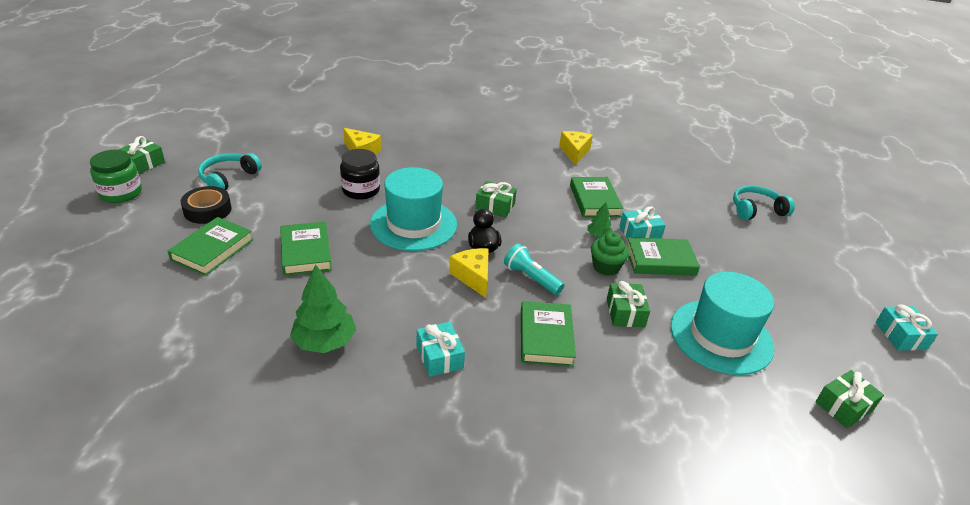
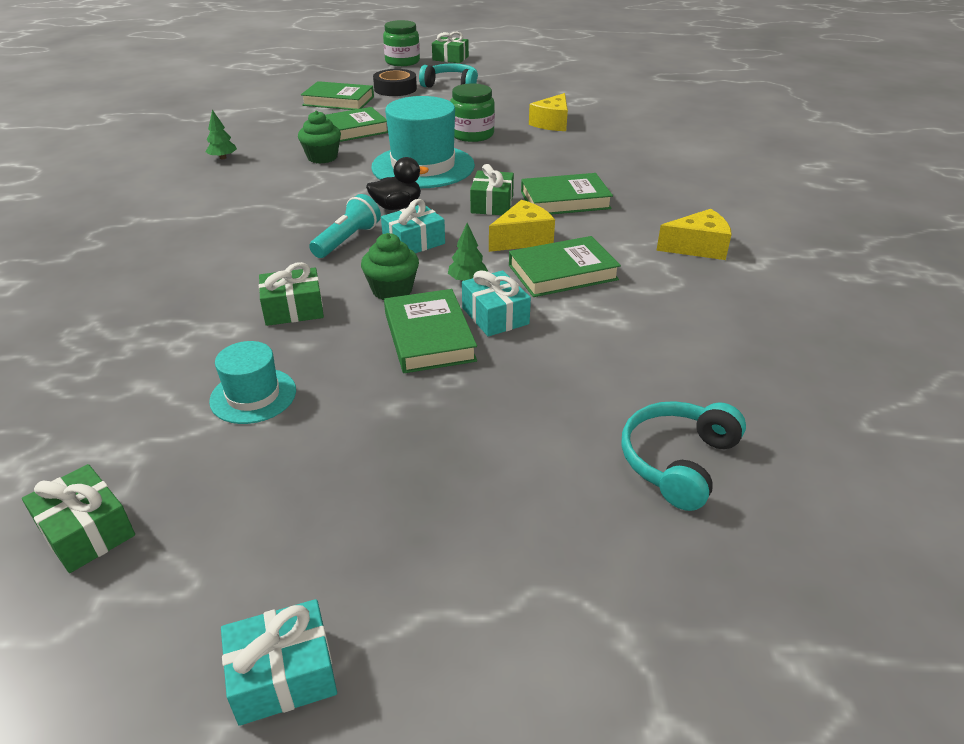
camera: 80 degrees right, 0 degrees up
green tree [290,264,356,353] -> green tree [206,110,237,159], size x0.52
black jar [340,149,380,200] -> green jar [450,83,495,142]
turquoise gift [417,322,465,377] -> turquoise gift moved to [381,199,445,253]
yellow cheese [449,248,489,298] -> yellow cheese moved to [489,200,555,252]
green book [521,301,576,367] -> green book moved to [521,173,613,215]
turquoise hat [671,272,775,375] -> turquoise hat [209,341,296,424], size x0.52
turquoise headphones [733,185,795,220] -> turquoise headphones turned 120 degrees counterclockwise [621,401,746,511]
none -> green cupcake [298,111,341,164]

